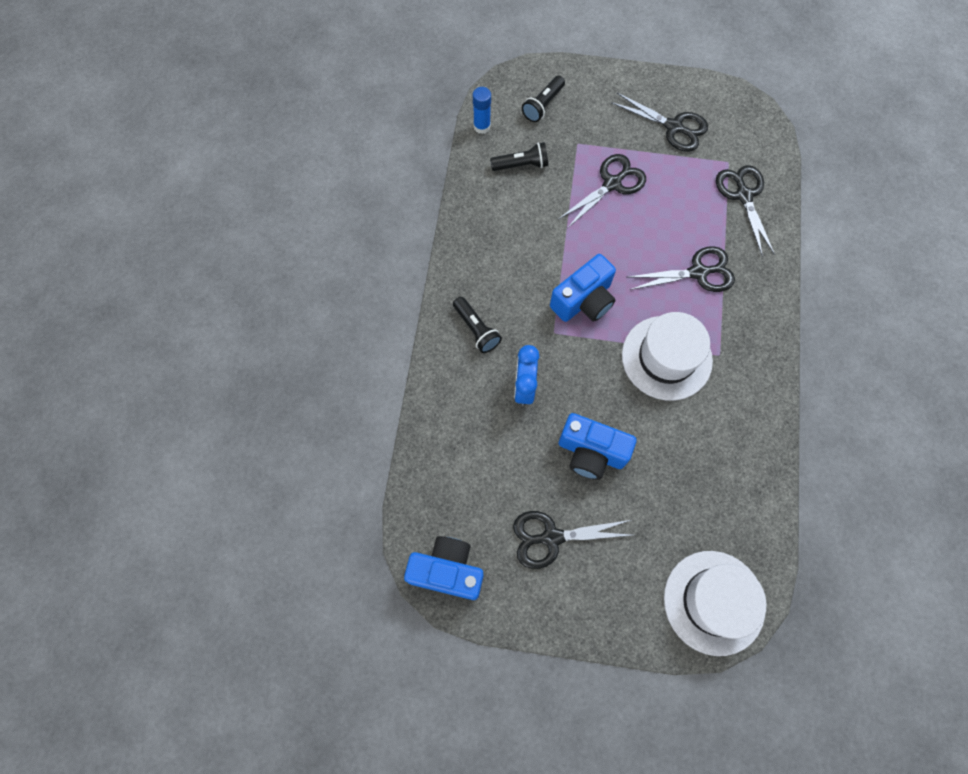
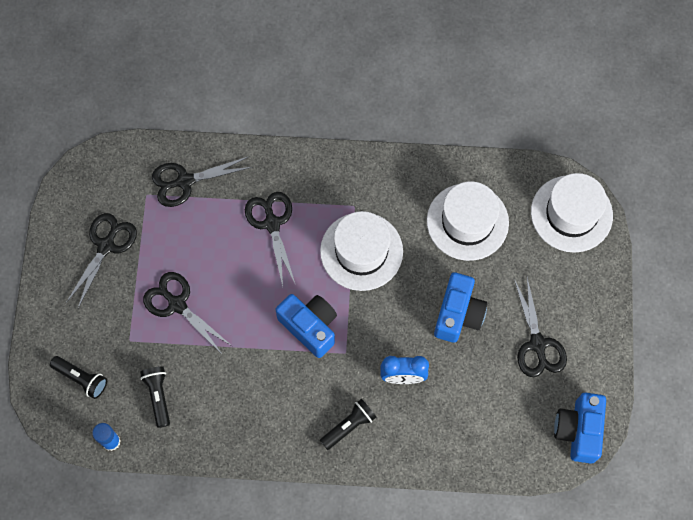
camera: 95 degrees left, 0 degrees up
none -> white hat [427,181,509,261]

